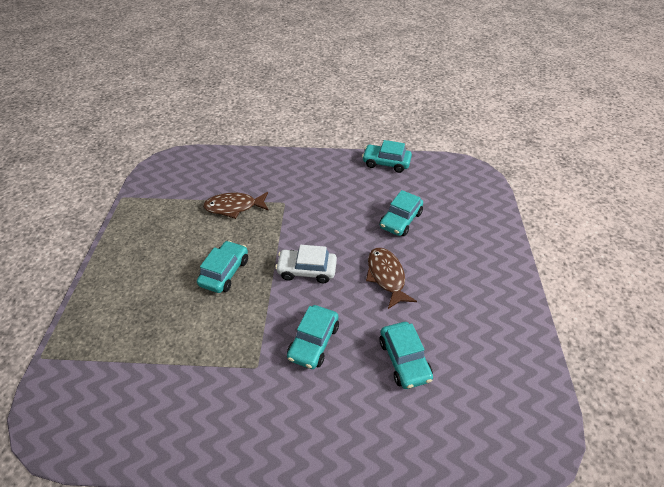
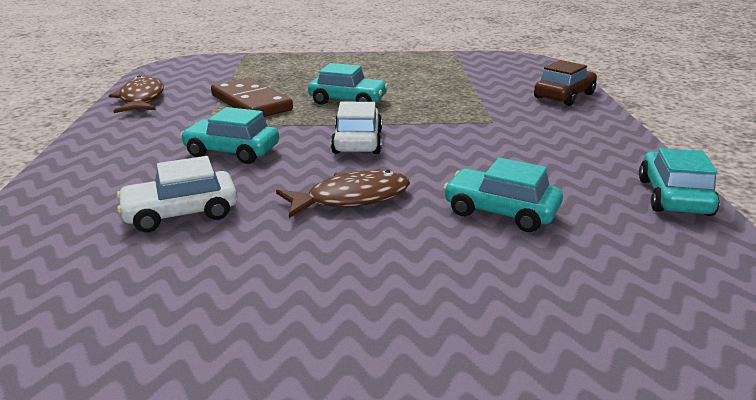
camera: 85 degrees right, 20 degrees down
brown fish [203,192,269,219] -> brown fish moved to [109,76,164,113]
turquoise car [379,322,433,389] -> white car [117,156,238,232]
none -> brown domino [211,78,293,117]
none -> brown car [534,60,597,106]

